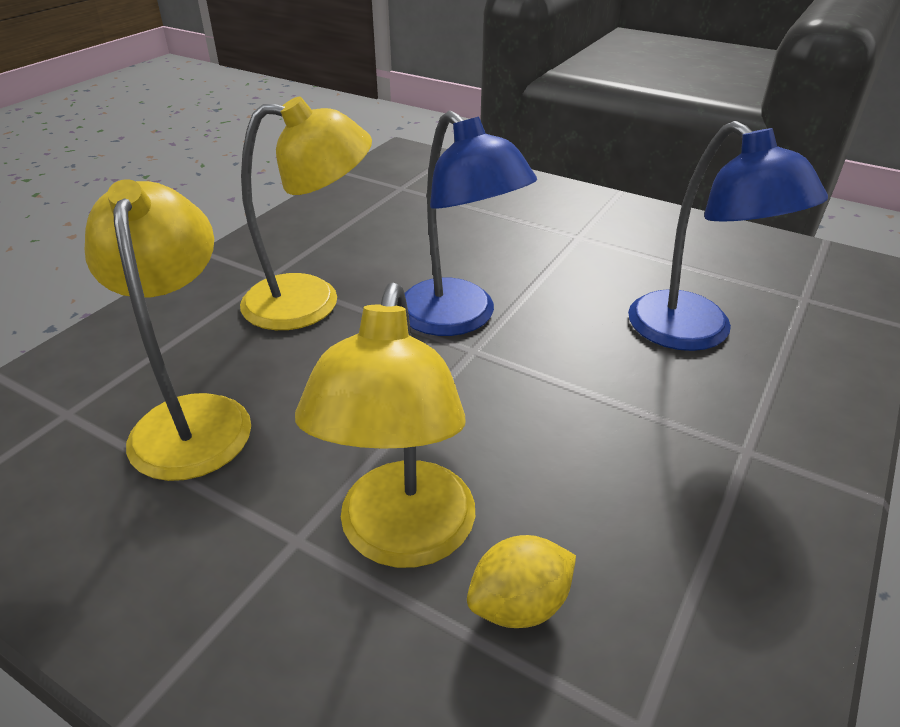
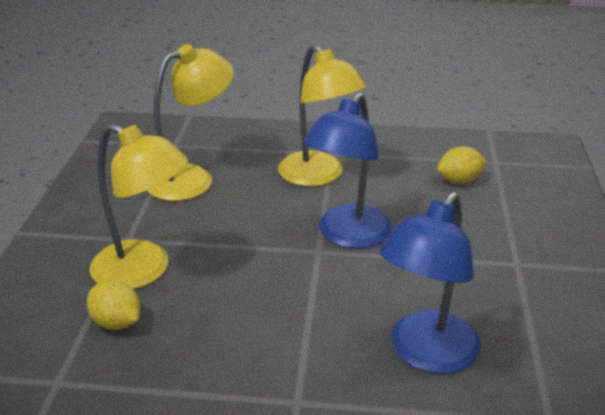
camera: 65 degrees right, 5 degrees down
yellow lamp [295,283,475,568] -> yellow lamp turned 135 degrees counterclockwise [89,124,189,289]
none -> yellow lemon [437,146,487,184]

